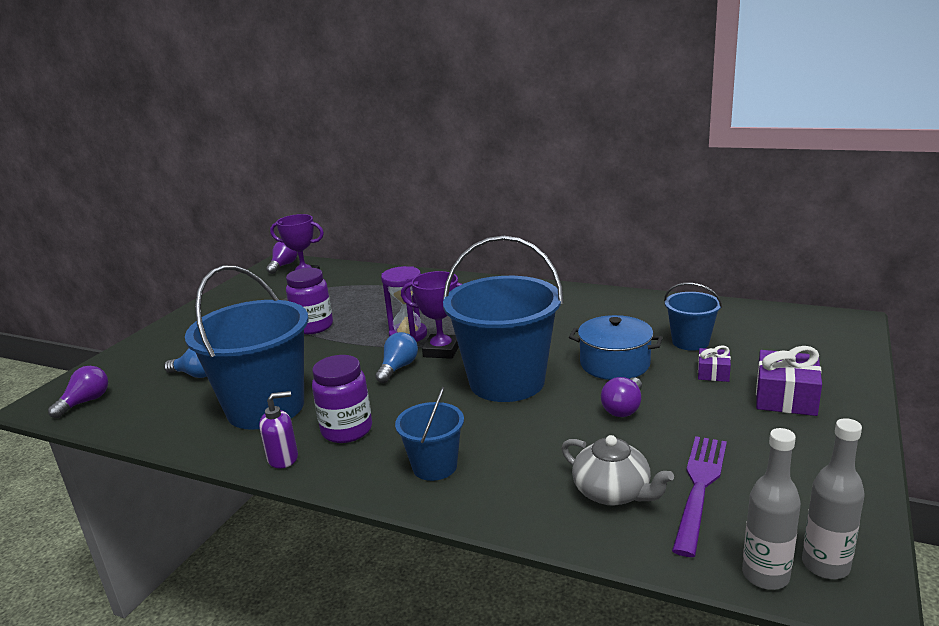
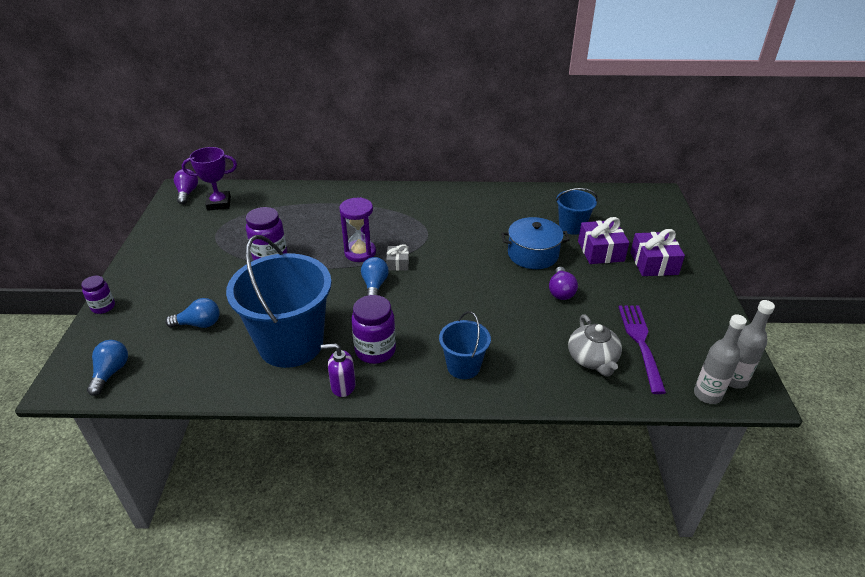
camera: 25 degrees left, 15 degrees up
purple light bulb [48,366,108,418] -> blue light bulb [87,340,128,396]
purple soap dispenser [259,391,298,468] -> purple soap dispenser turned 135 degrees counterclockwise [321,343,356,397]
purple trophy [401,271,462,359] -> grey gift [386,244,409,271]
blue bucket [443,236,564,402] -> none
grey teapot [561,435,674,506] -> grey teapot turned 60 degrees clockwise [568,314,622,377]
purple gift [698,345,731,382] -> purple gift [578,217,629,264], size x1.76
none -> purple jar [81,276,115,314]

